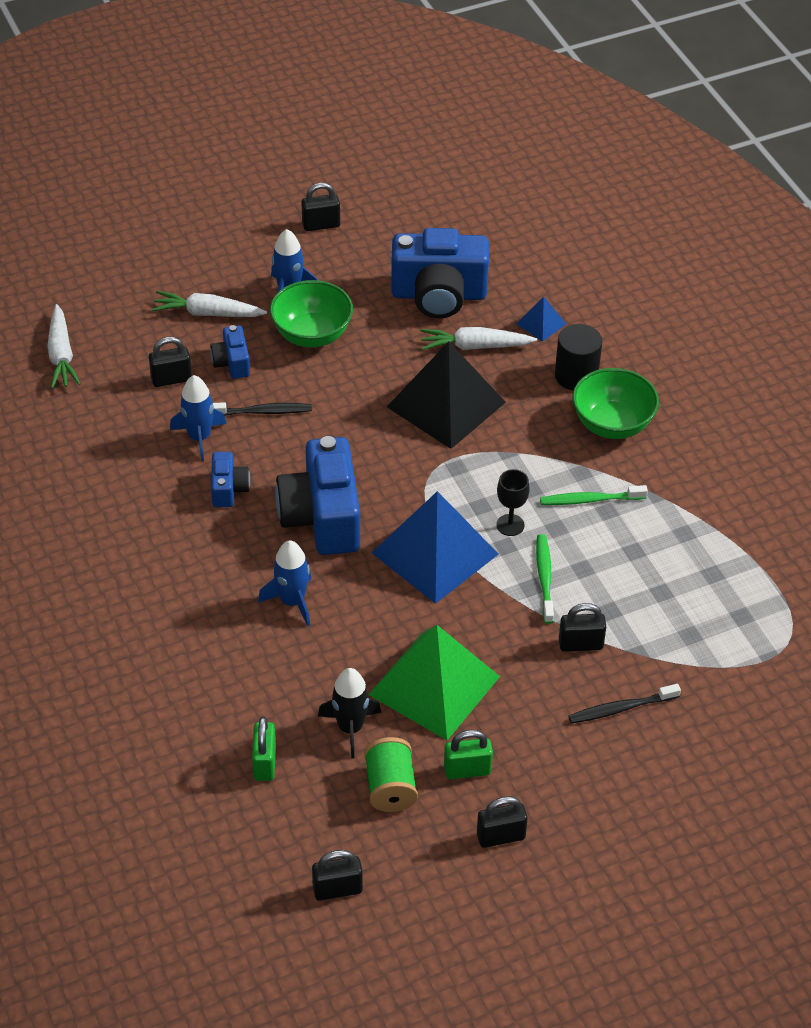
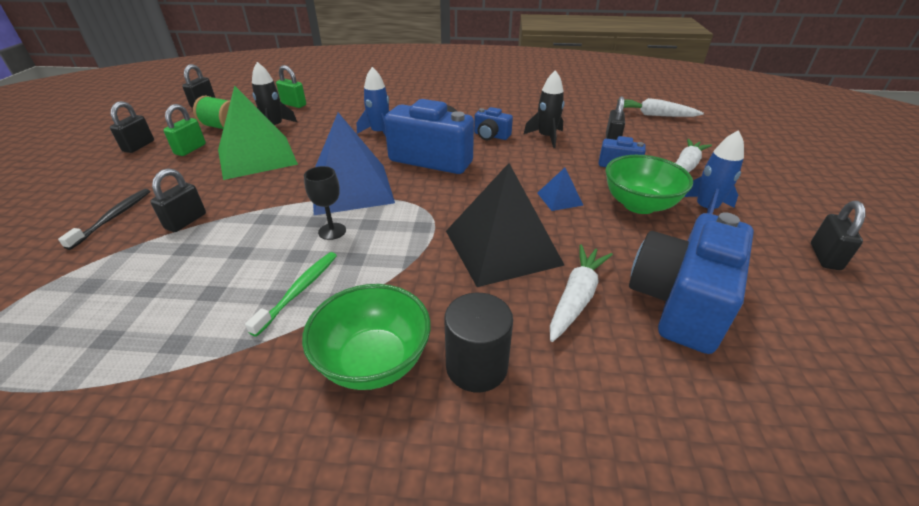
camera: 120 degrees right, 10 degrees down
blue rocket [170,375,226,462] -> black rocket [523,70,565,148]
black toothbrush [213,402,312,416] -> none
blue pyramid [516,297,566,342] -> blue pyramid moved to [537,168,583,211]
green toothbrush [536,534,554,624] -> none

